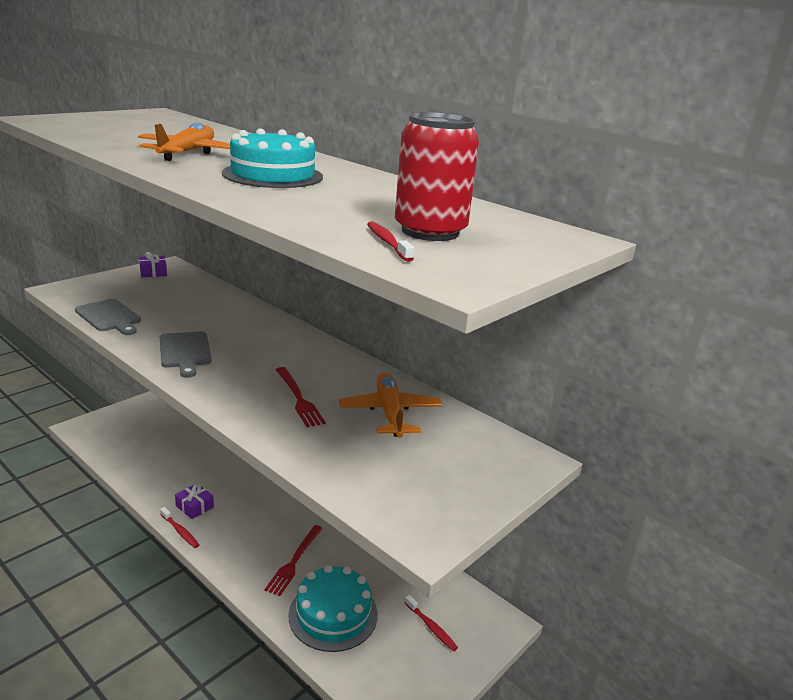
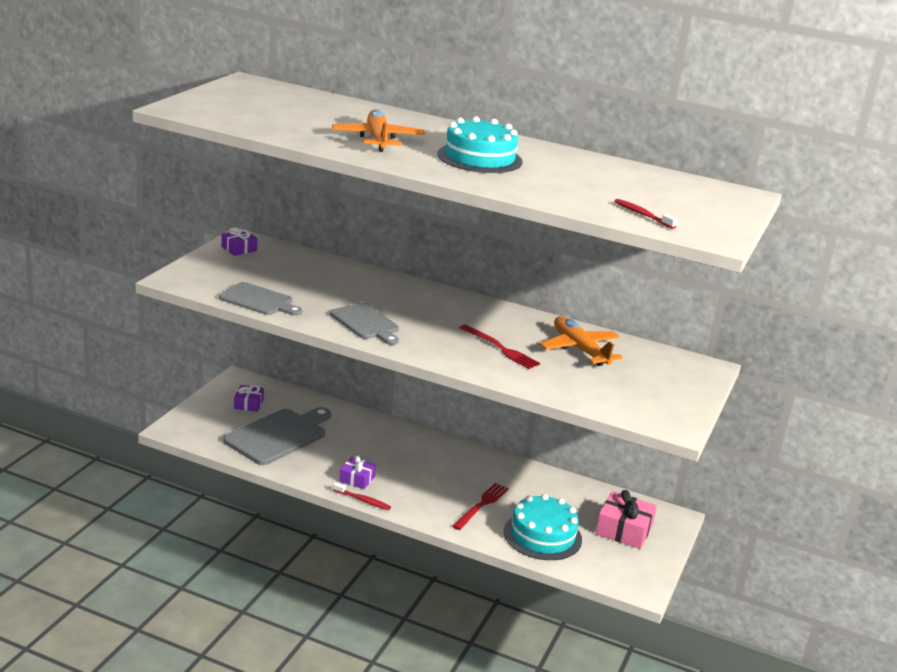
camera: 20 degrees left, 0 degrees up
red fork [264,525,323,596] -> red fork turned 150 degrees counterclockwise [452,483,509,530]
red can [395,112,479,241] -> none
red toothbrush [405,595,458,651] -> pink gift [595,490,657,549]
none -> grey cutting board [223,407,331,465]
none -> purple gift [234,385,264,412]

